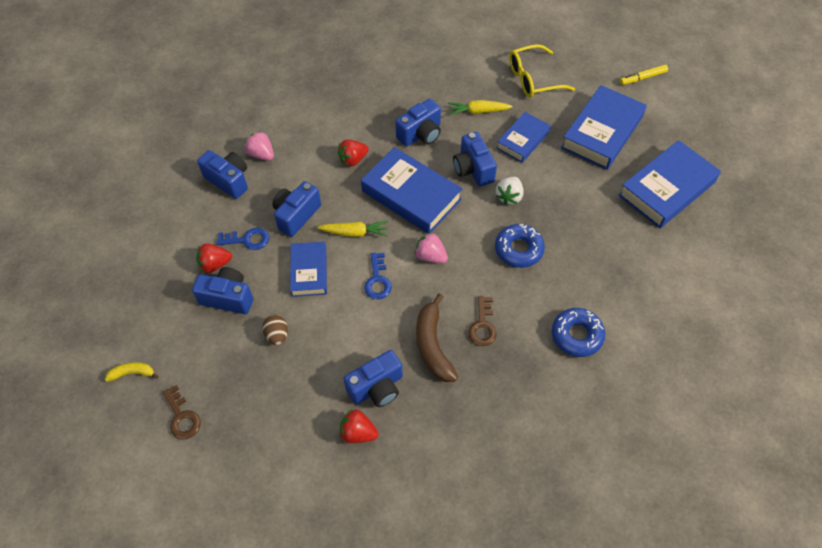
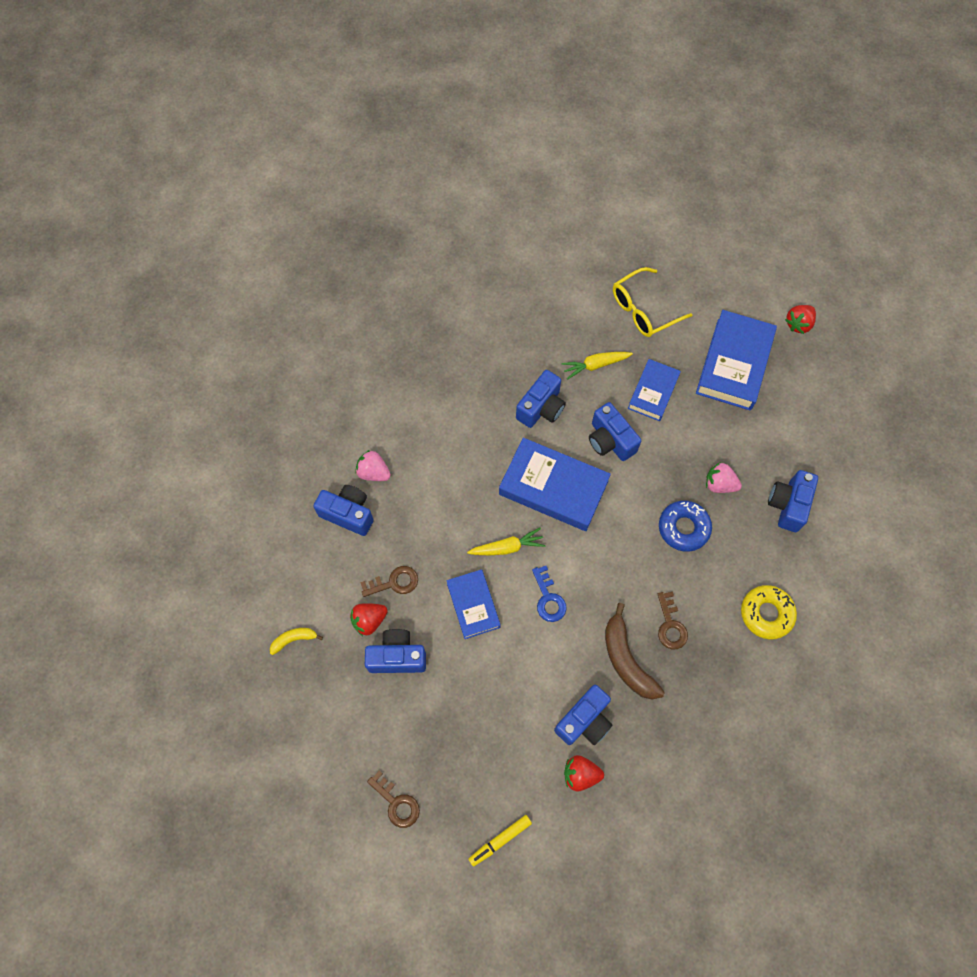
camera: 15 degrees left, 10 degrees up
yellow banana [105,362,158,382] -> yellow banana moved to [270,628,323,655]
blue key [217,228,269,250] -> brown key [360,566,418,597]
brown egg [262,315,288,345] -> none
blue camera [272,181,321,237] -> blue camera moved to [768,470,818,532]
red strawberry [338,140,369,167] -> red strawberry moved to [785,305,816,334]
pink strawberry [414,232,448,263] -> pink strawberry moved to [706,463,742,493]
white strawberry [496,177,524,205] -> none
blue donut [552,308,605,357] -> yellow donut [741,585,797,639]
blue book [618,140,721,228] -> none
yellow marker [620,65,668,85] -> yellow marker moved to [469,815,532,867]

